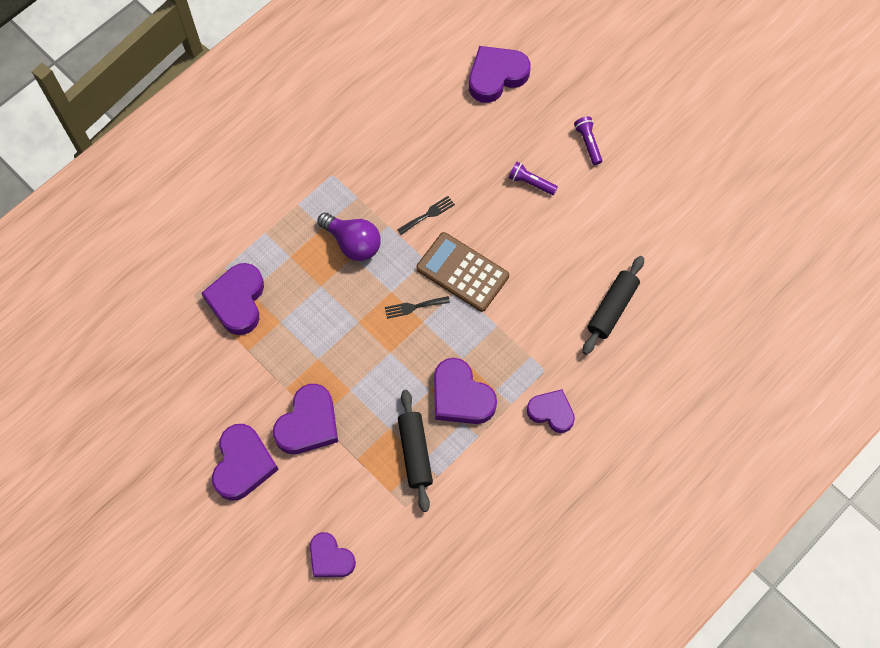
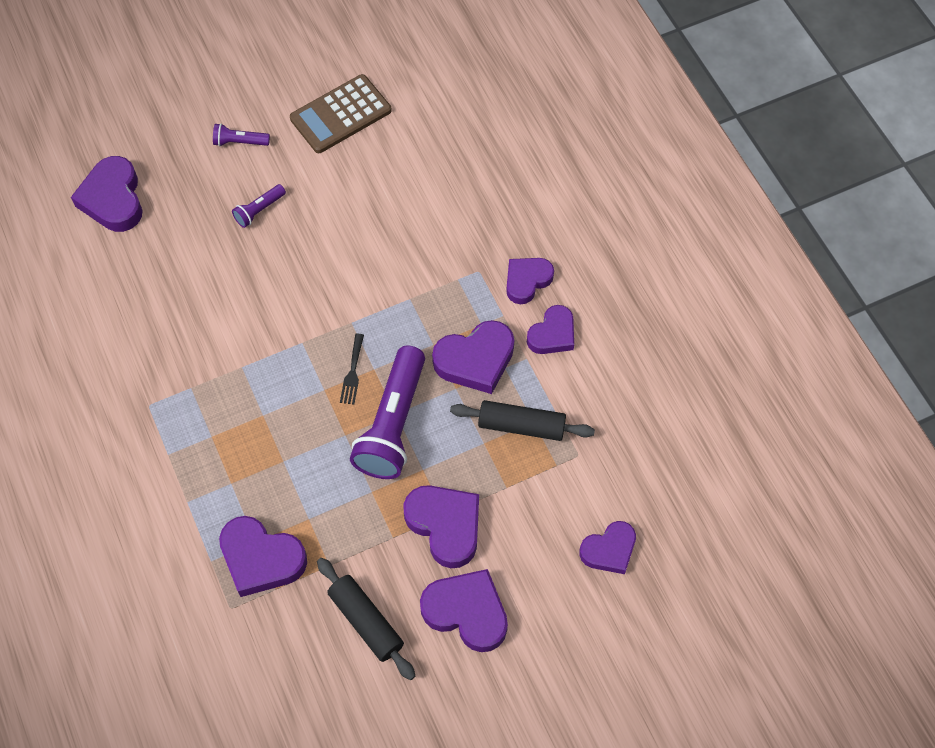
camera: 70 degrees left, 5 degrees down
purple light bulb [317,213,381,261] -> none
black fork [397,196,455,235] -> none
brown calculator [416,232,509,312] -> brown calculator moved to [290,74,392,153]
black rolling pin [583,256,644,355] -> black rolling pin moved to [317,558,415,680]
none -> purple flashlight [350,345,425,479]
none -> purple heart [527,305,574,354]

